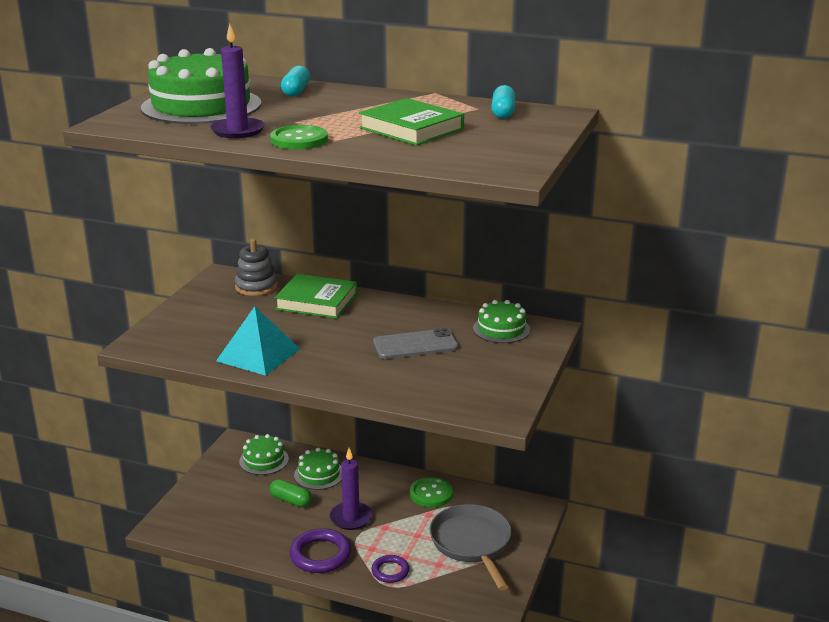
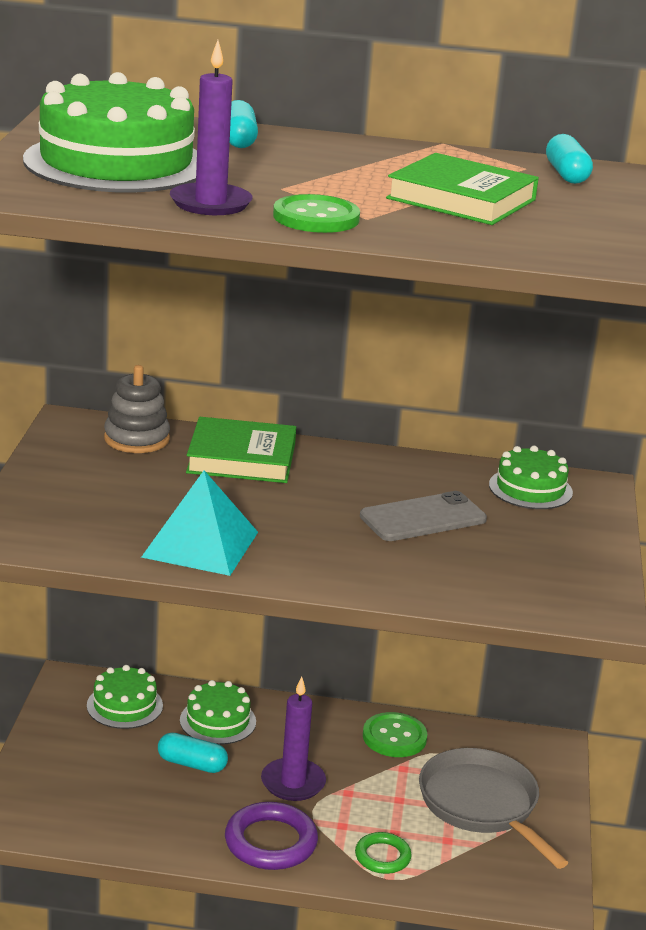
camera: 15 degrees left, 0 degrees up
green capsule [270,479,312,507] -> turquoise capsule [158,732,228,773]
purple ring [371,555,409,583] -> green ring [355,832,412,874]

